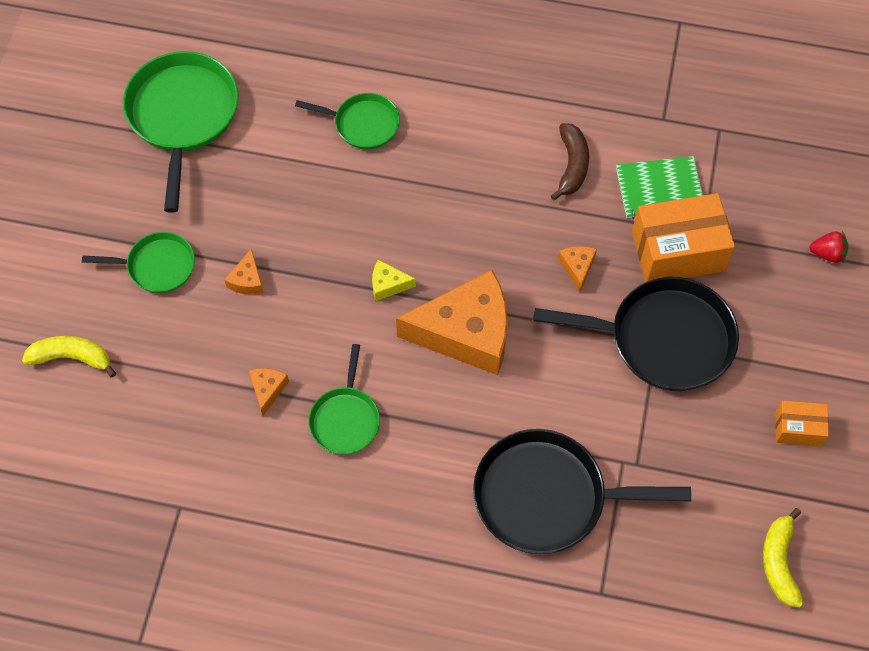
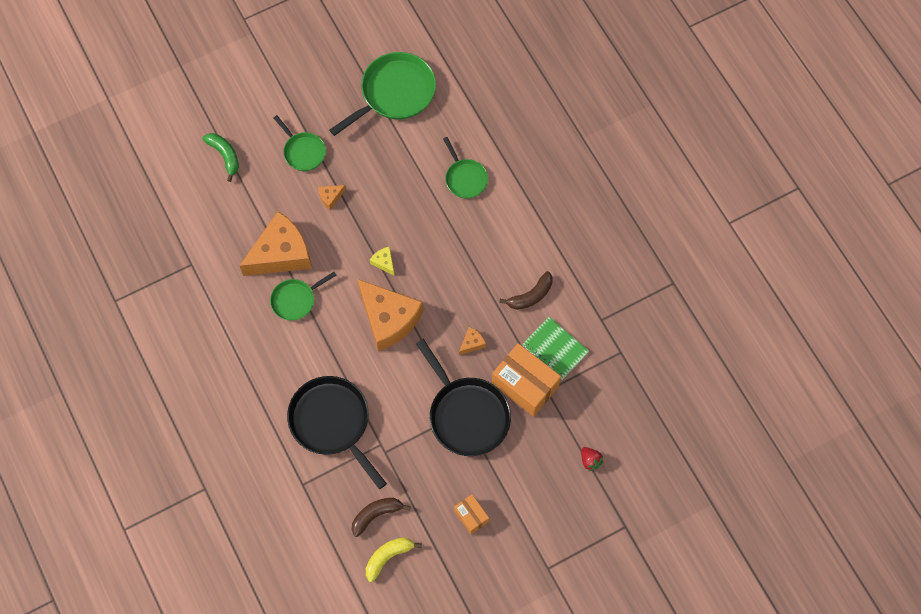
camera: 50 degrees right, 5 degrees up
yellow banana [22,336,116,378] -> green banana [203,133,239,182]
orange cheese [249,368,289,416] -> orange cheese [240,211,312,276], size x2.48
none -> brown banana [351,498,411,537]

